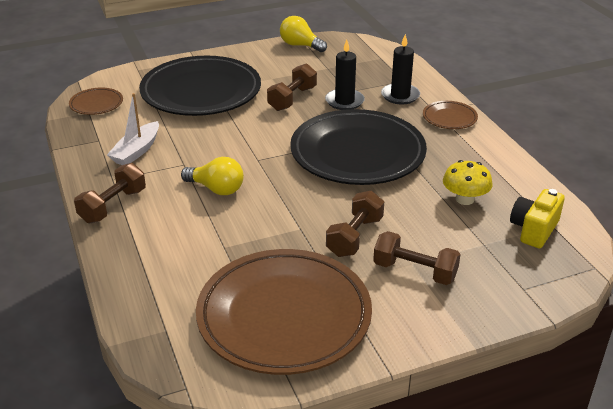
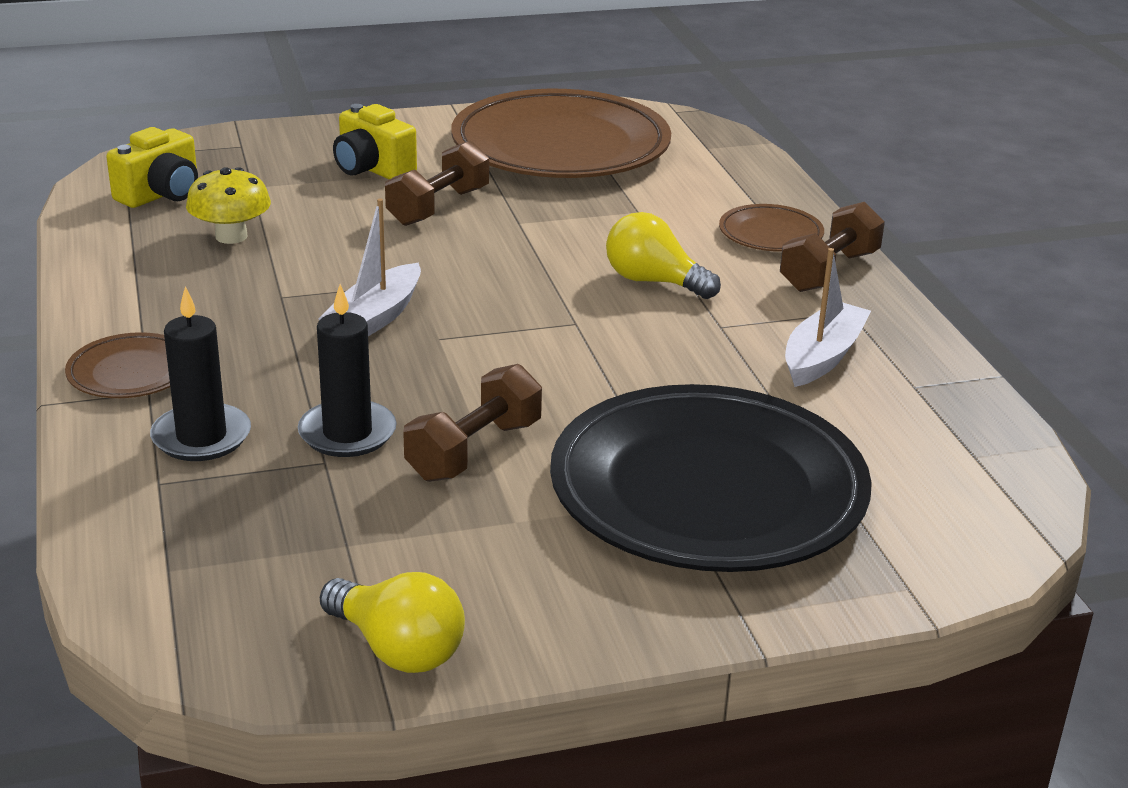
camera: 175 degrees left, 5 degrees down
brown plate [69,88,123,115] -> brown plate moved to [719,204,824,252]
black plate [290,109,427,185] -> white boat [319,198,421,336]
brown dumbbell [373,231,461,285] -> yellow camera [333,104,417,179]

